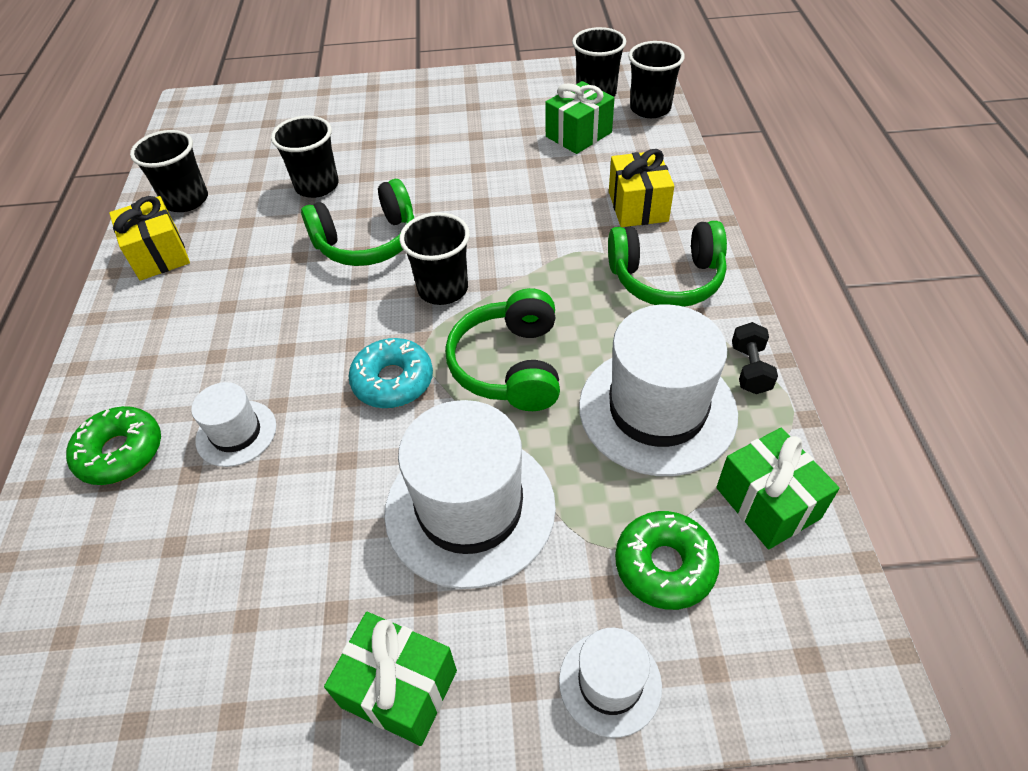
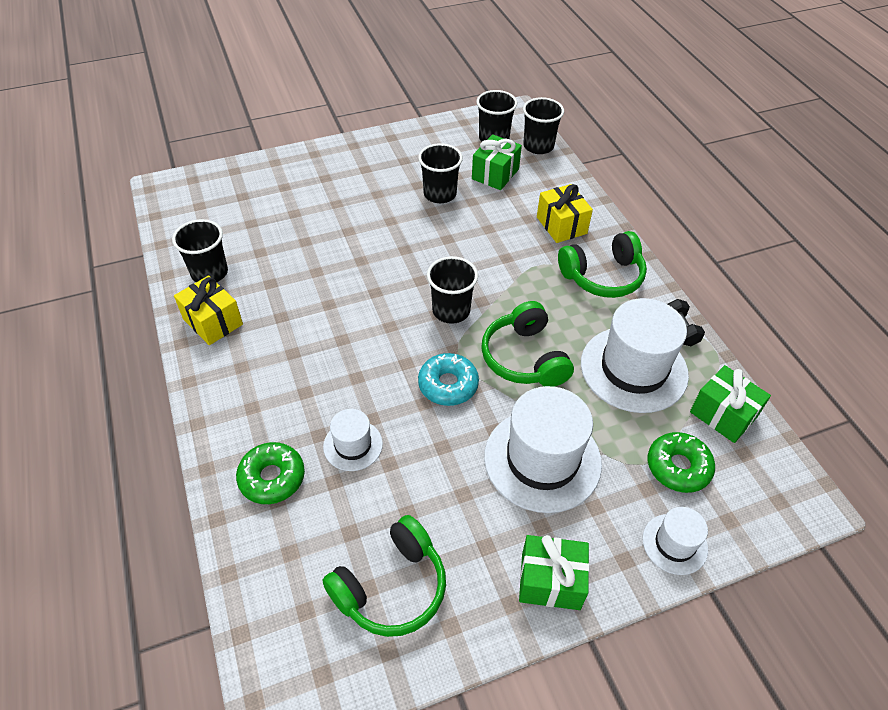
camera: 20 degrees left, 0 degrees up
black cup [271,116,339,198] -> black cup moved to [418,143,463,203]
green headphones [301,179,414,266] -> green headphones moved to [322,515,446,637]

